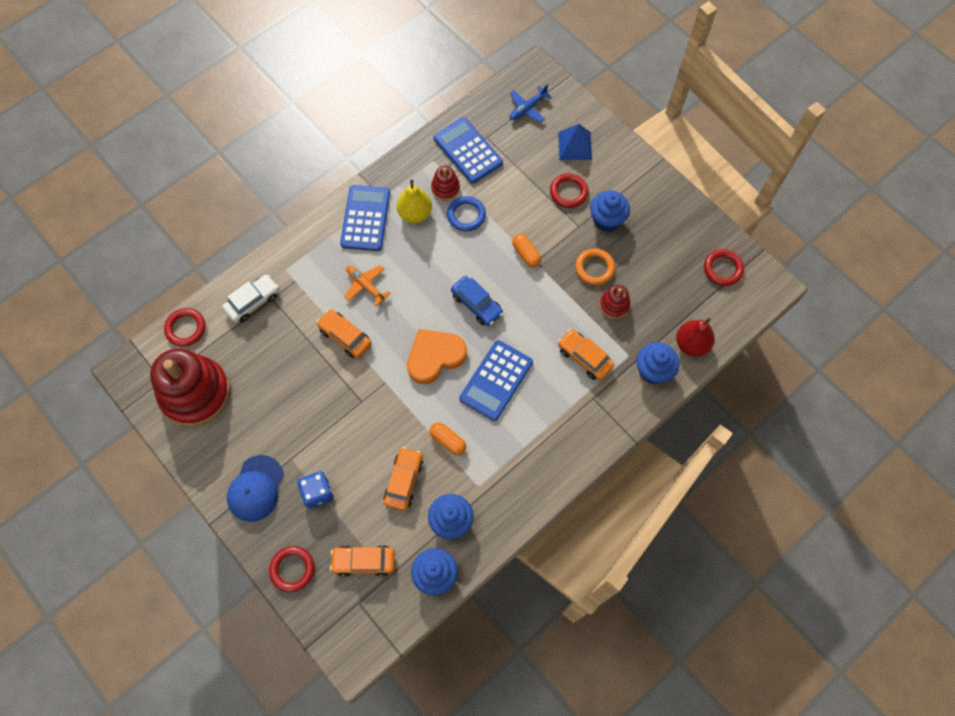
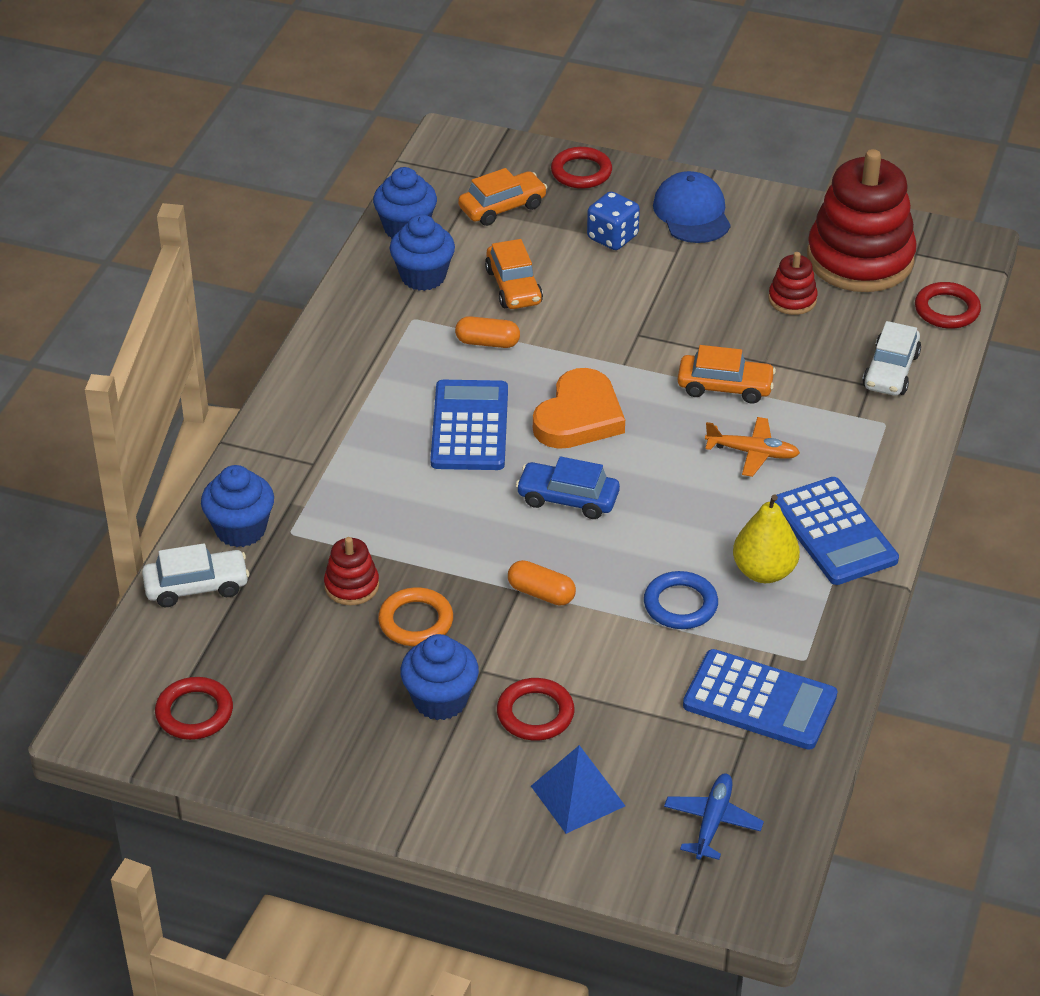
camera: 150 degrees right, 25 degrees down
red stacking toy [431,166,460,201] -> red stacking toy moved to [768,252,818,315]
orange car [558,329,614,380] -> none
red pear [676,318,715,357] -> white car [142,543,249,607]

